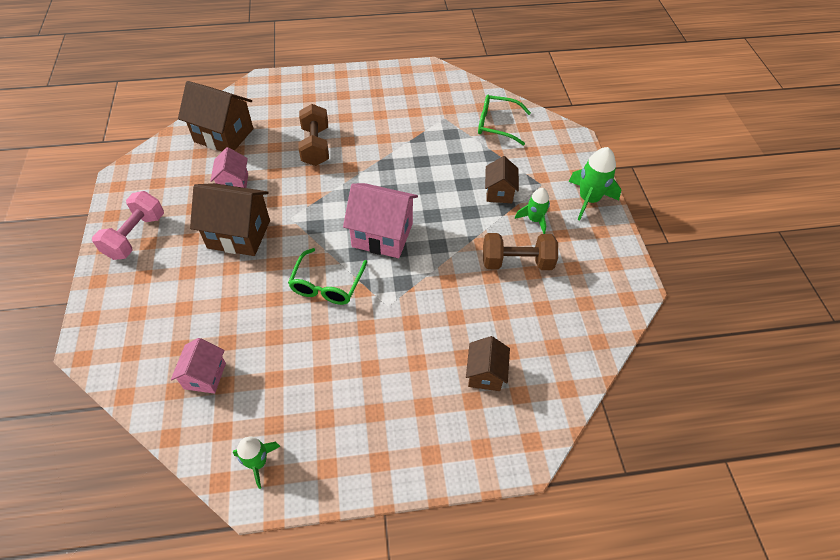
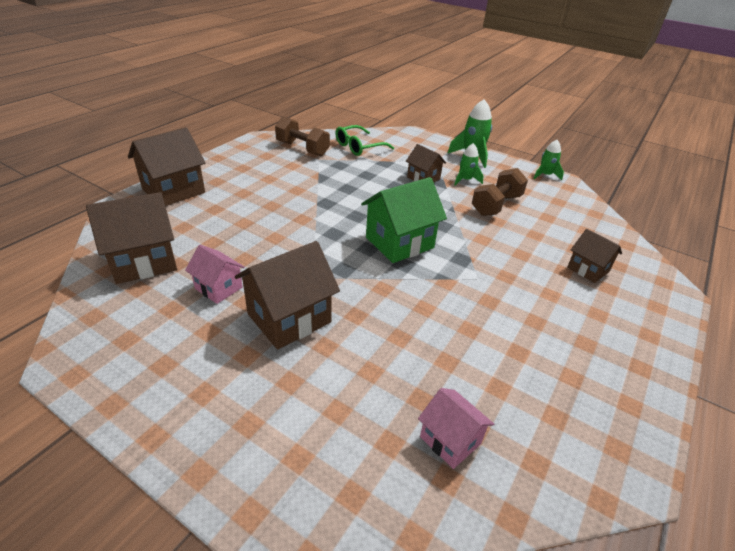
camera: 50 degrees left, 15 degrees down
pink dumbbell [92,191,164,260] -> none
green rocket [233,437,281,489] -> green rocket moved to [533,140,564,180]
green glasses [288,248,367,305] -> none
brown dumbbell [298,104,329,166] -> brown dumbbell moved to [275,116,330,156]
pink house [343,183,418,258] -> green house [361,177,447,263]
none -> brown house [128,127,205,206]

